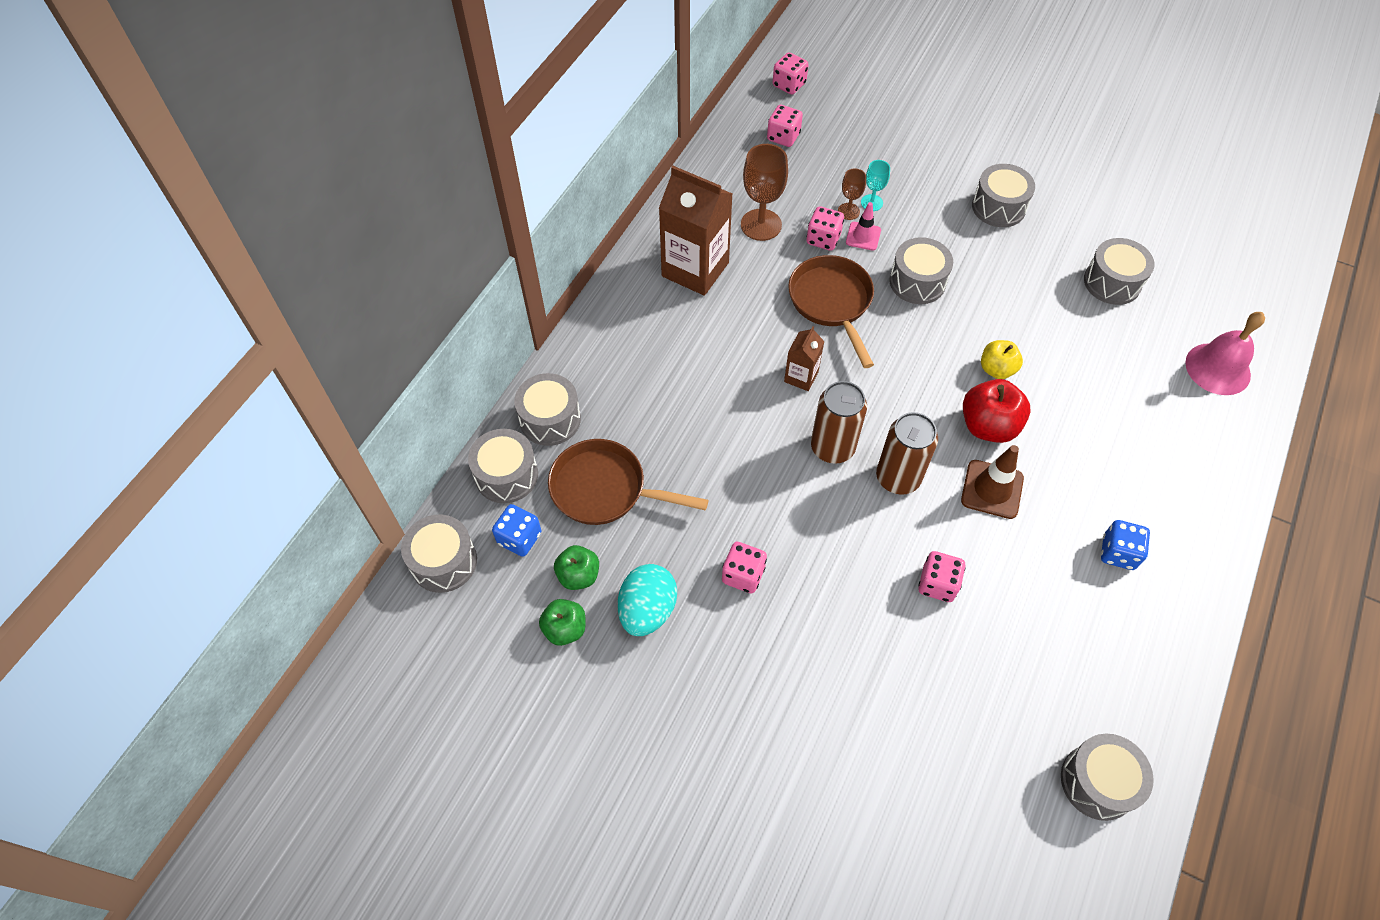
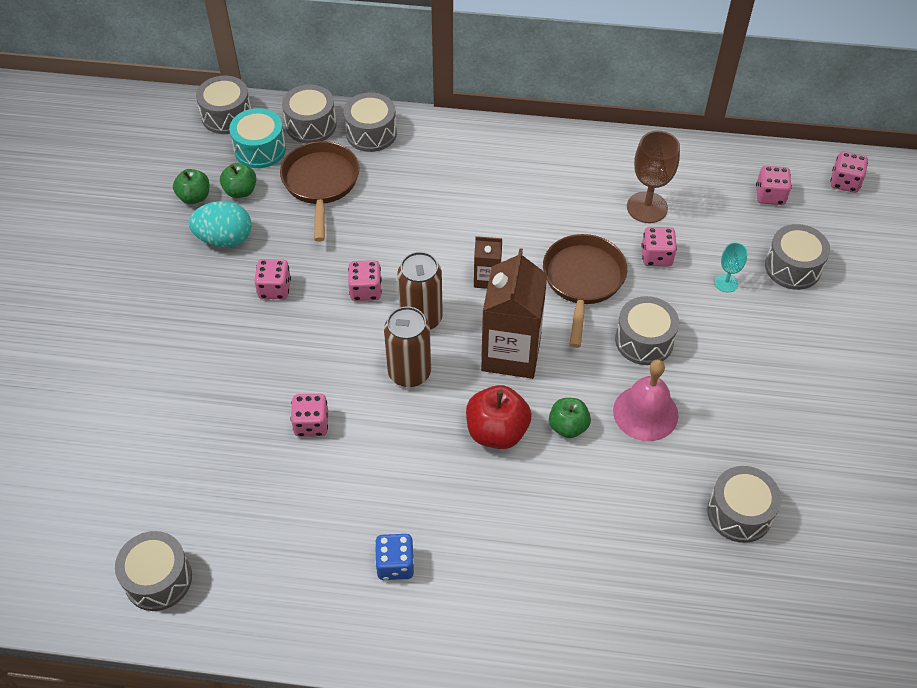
camera: 70 degrees right, 5 degrees down
blue dice [492,504,541,557] -> turquoise drum [229,108,286,168]
brown carton [659,166,732,296] -> brown carton moved to [481,248,547,379]
brown pan [788,255,874,368] -> brown pan turned 45 degrees counterclockwise [543,234,627,348]
brown goblet [838,168,866,220] -> none
pink traffic cone [846,202,881,251] -> none
brown traffic cone [961,445,1024,519] -> none
grey drum [972,164,1035,227] -> grey drum moved to [765,224,830,290]
yellow apple [981,340,1023,379] -> green apple [549,398,591,438]
pink bell [1185,312,1265,395] -> pink bell moved to [613,360,678,441]
none -> pink dice [348,260,382,301]

